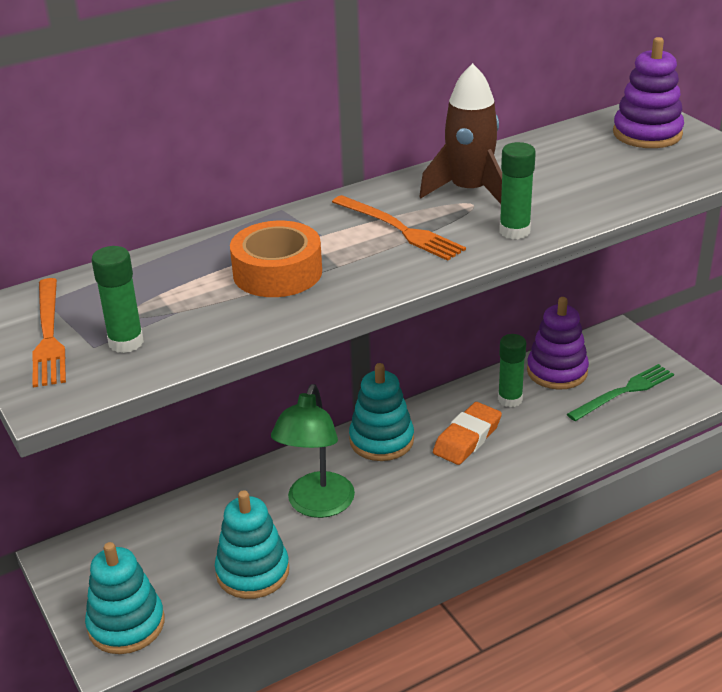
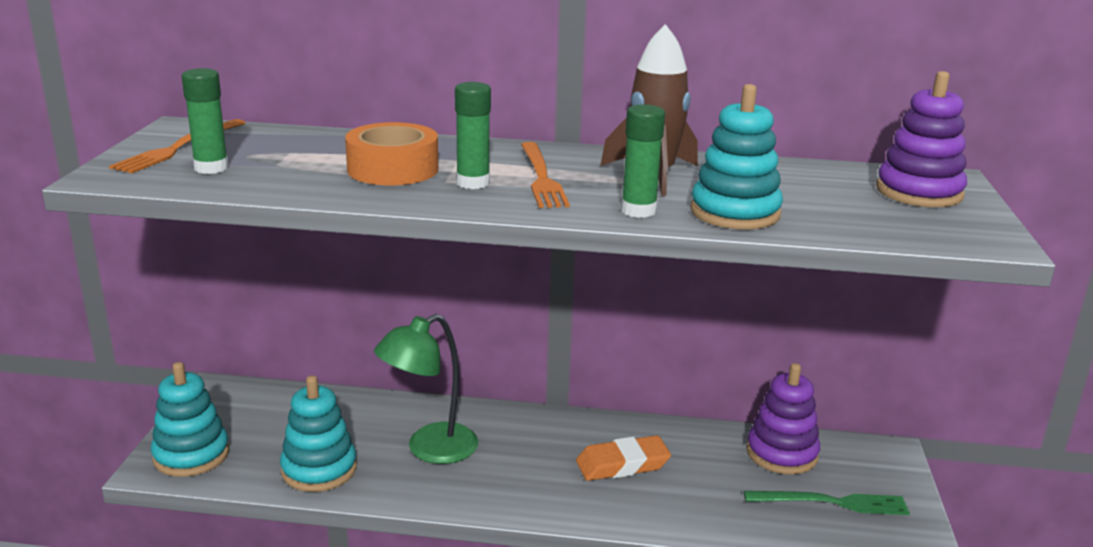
camera: 35 degrees right, 10 degrees down
turquoise stacking toy [349,363,414,461] -> turquoise stacking toy moved to [690,84,783,230]
green glue stick [498,334,526,407] -> green glue stick moved to [455,82,491,189]

